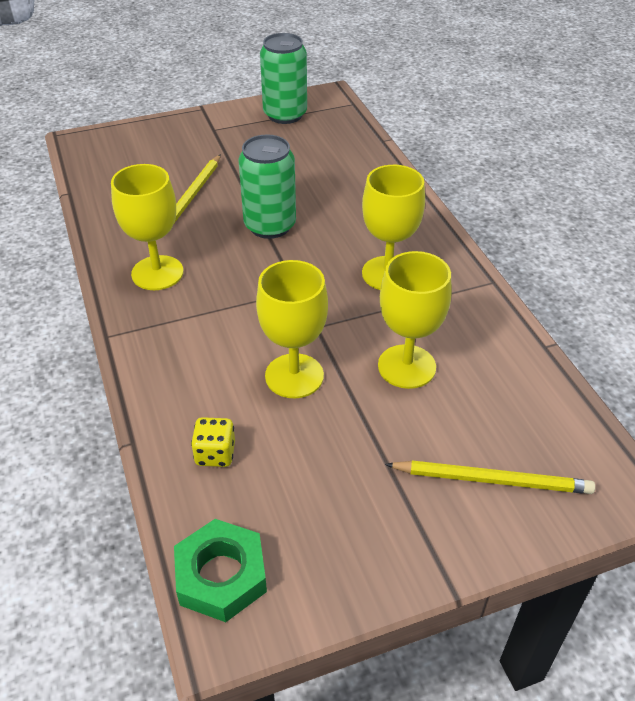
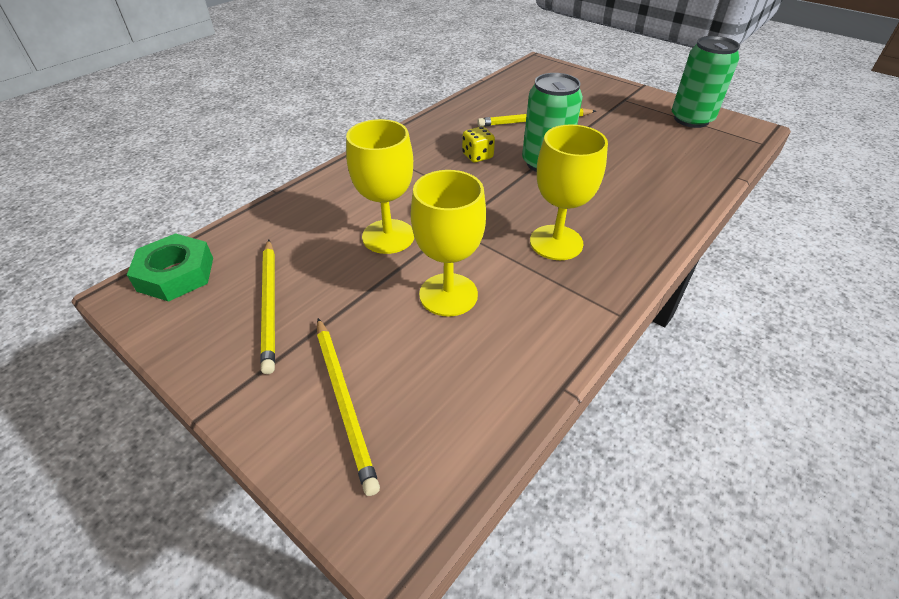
camera: 60 degrees right, 0 degrees up
yellow goblet [111,164,183,290] -> none
yellow dice [191,417,235,467] -> yellow dice moved to [462,126,495,163]
none -> yellow pencil [260,240,275,374]

